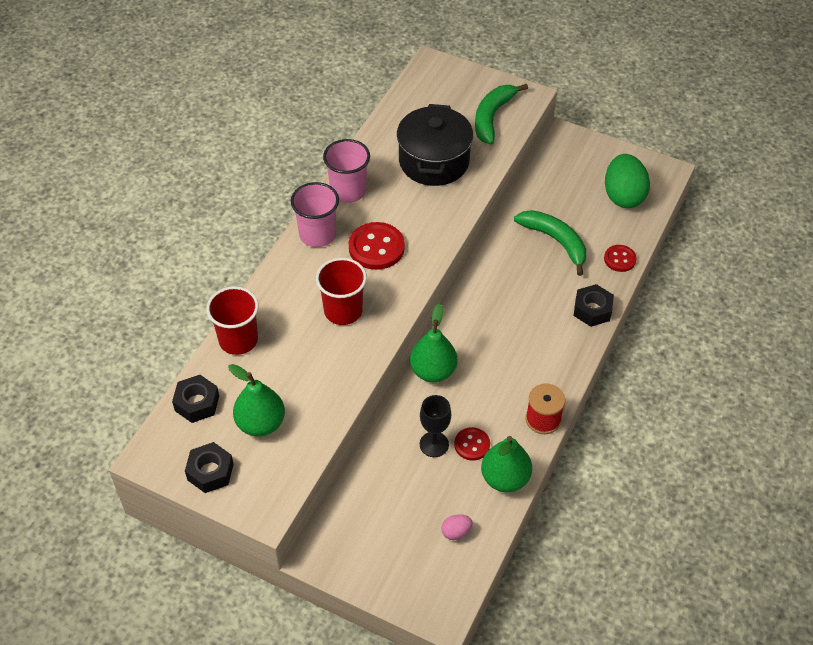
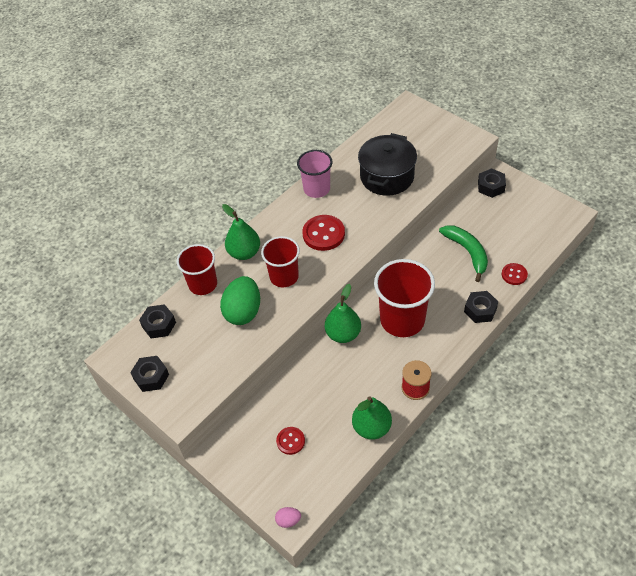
camera: 20 degrees right, 0 degrees up
green pear [228,364,285,436] -> green pear moved to [222,204,260,260]
pink cup [291,182,339,247] -> none
black goblet [420,395,451,457] -> none
pink egg [441,514,473,540] -> pink egg moved to [275,507,301,528]
red button [454,427,490,461] -> red button moved to [276,427,305,455]
green banana [475,84,528,145] -> none
green egg [605,154,650,208] -> green egg moved to [220,276,260,325]
none -> red cup [374,259,435,337]
none -> black nut [478,168,506,198]

